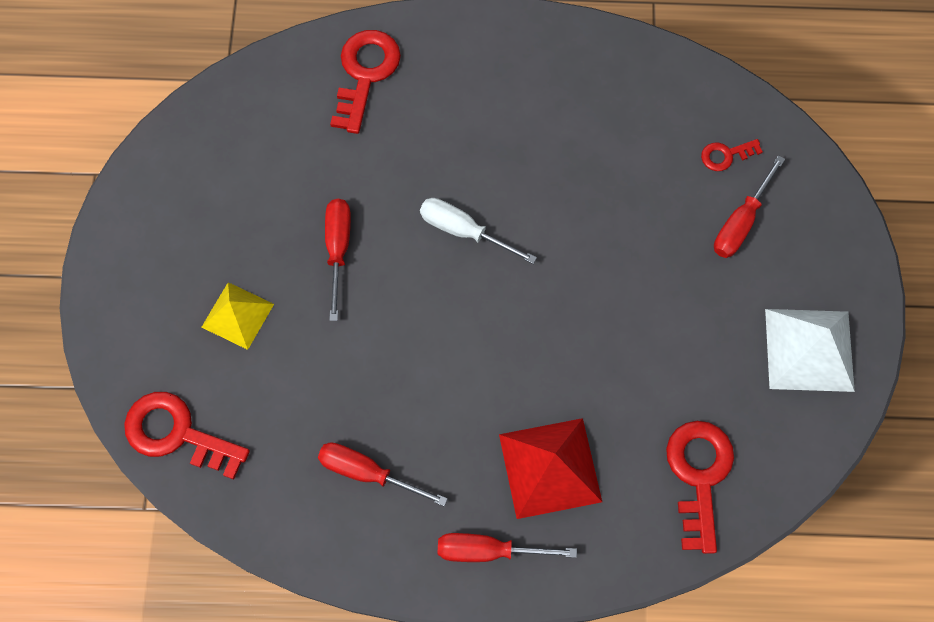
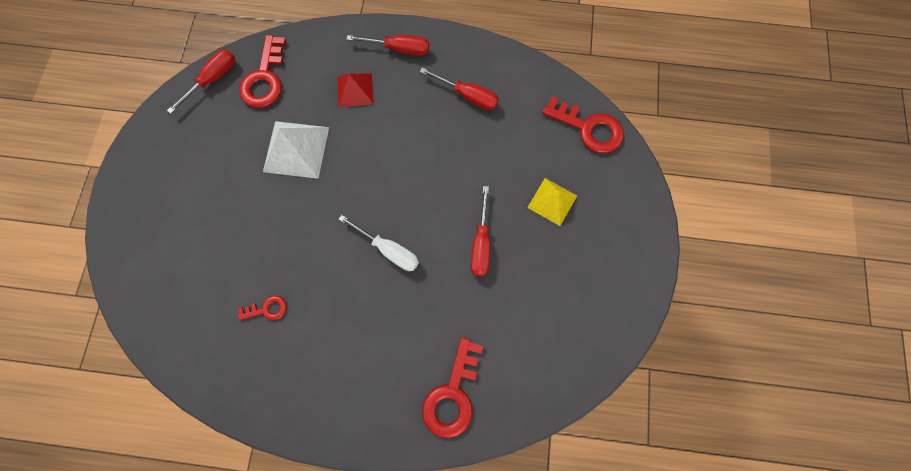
camera: 175 degrees left, 5 degrees up
red pyramid [499,418,602,519] -> red pyramid [337,73,374,107], size x0.64
red key [701,139,763,171] -> red key moved to [238,295,287,320]
red screwdriver [714,155,785,258] -> red screwdriver moved to [167,49,235,114]
white pyramid [765,309,855,392] -> white pyramid moved to [263,121,329,179]

